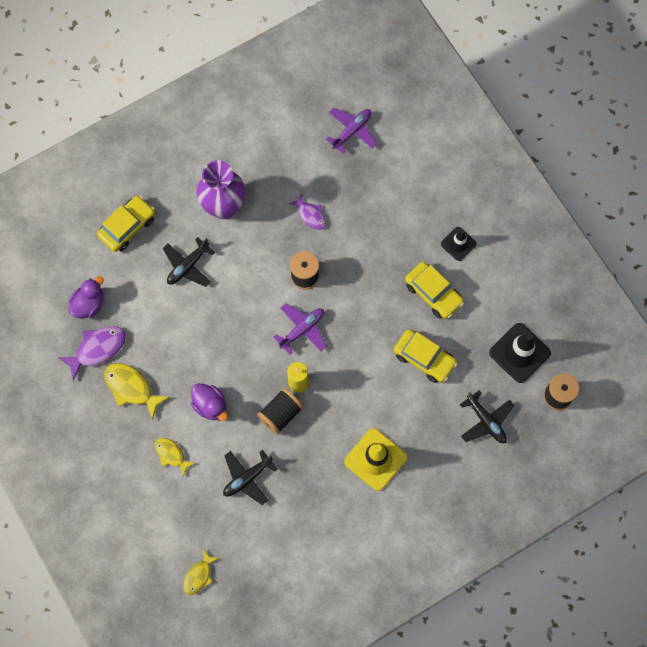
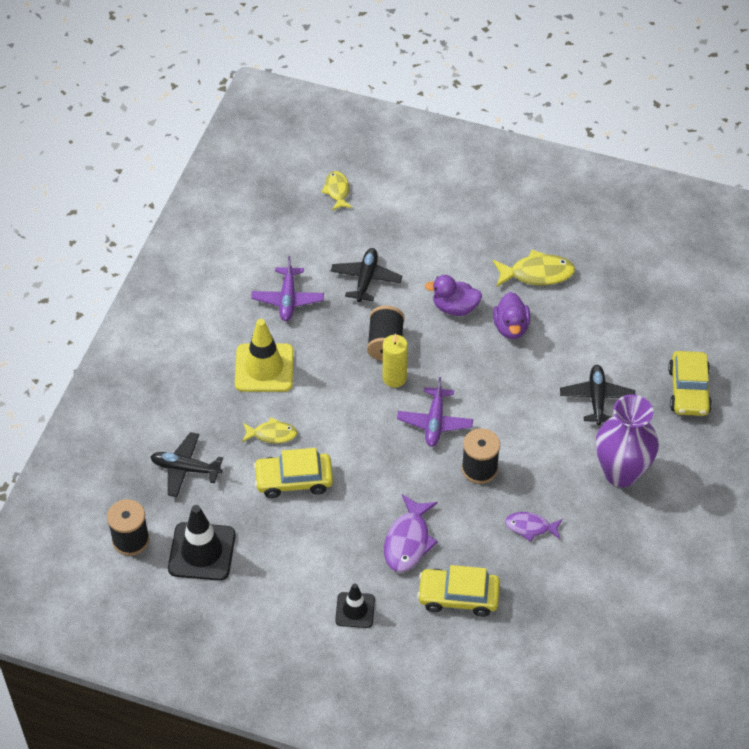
camera: 140 degrees right, 20 degrees down
purple fish [59,326,126,381] -> purple fish moved to [384,494,438,572]
purple duck [69,276,104,319] -> purple duck moved to [493,292,530,339]
yellow fish [154,438,195,476] -> yellow fish moved to [242,417,297,443]
purple plane [326,108,377,154] -> purple plane moved to [251,256,324,321]
yellow car [405,262,464,319] -> yellow car moved to [417,565,500,617]

